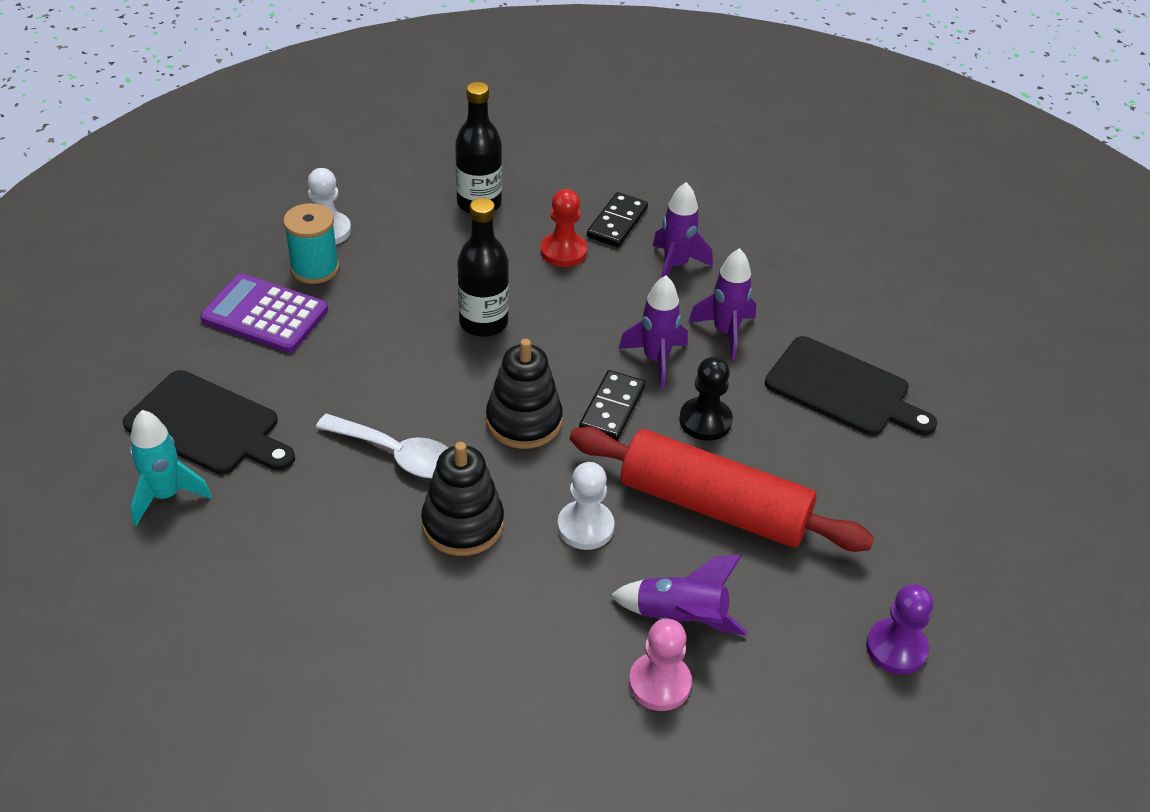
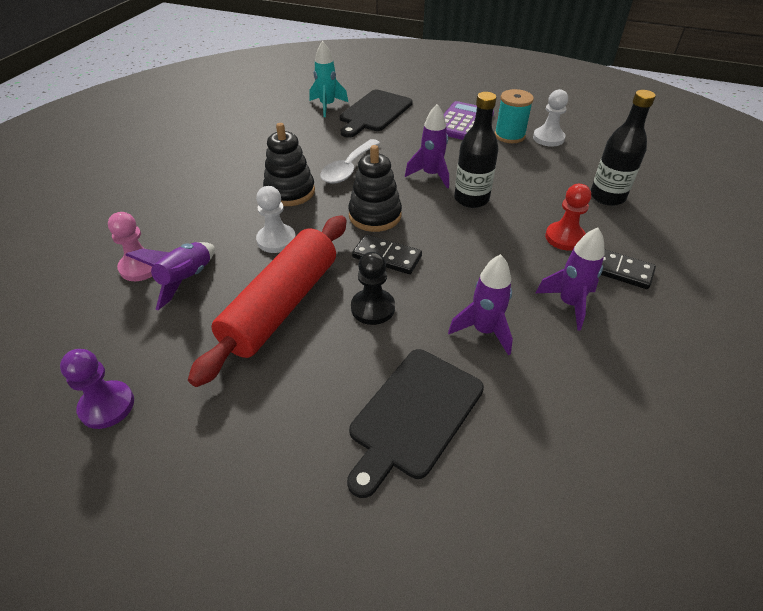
camera: 95 degrees right, 0 degrees up
purple rocket [619,276,688,389] -> purple rocket moved to [405,104,449,189]

